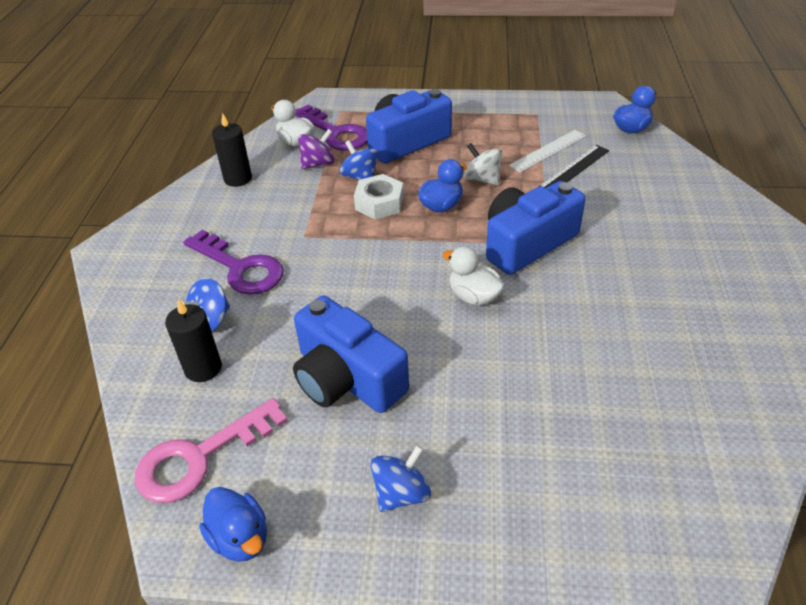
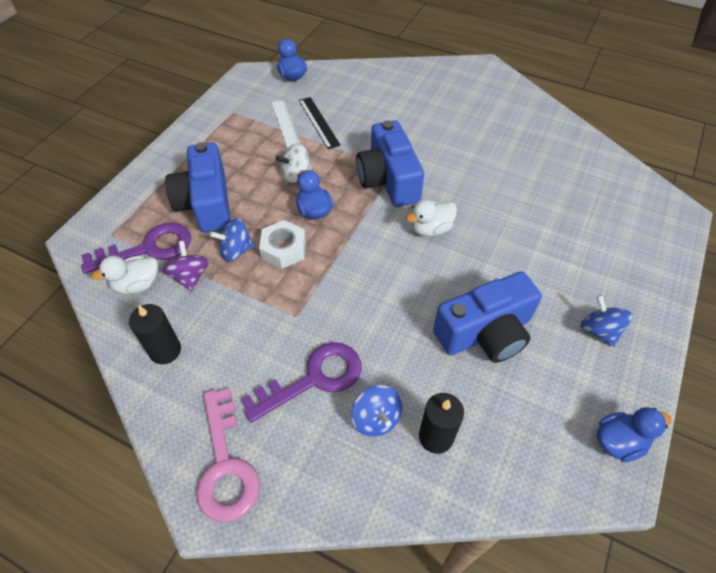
camera: 70 degrees left, 10 degrees up
pink key [135,398,288,503] -> pink key moved to [196,388,260,523]

